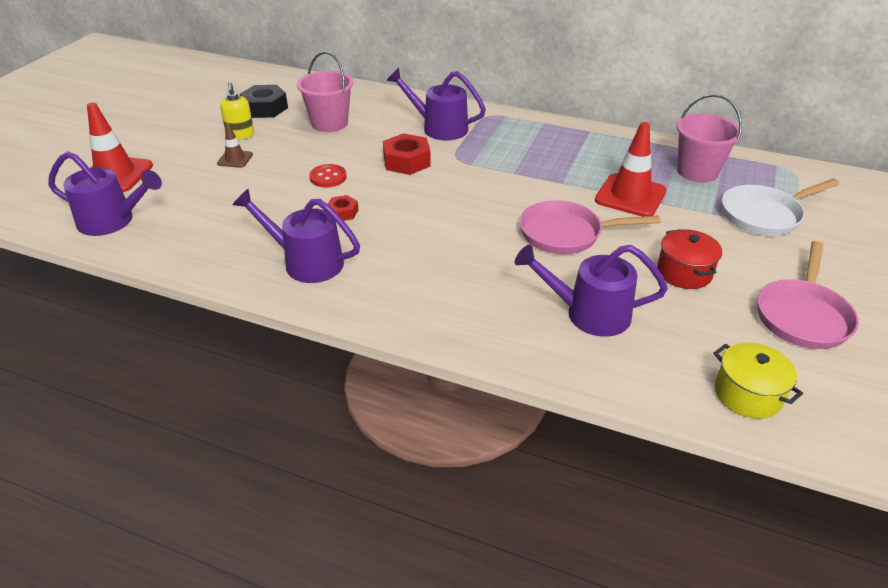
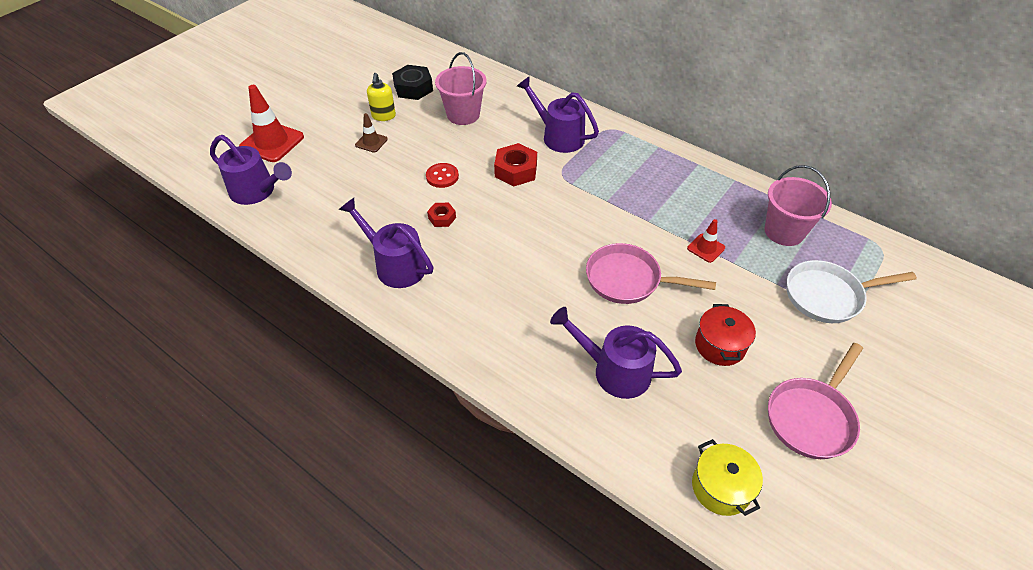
camera: 15 degrees right, 10 degrees up
red traffic cone [595,122,666,217] -> red traffic cone [687,219,725,263], size x0.52

